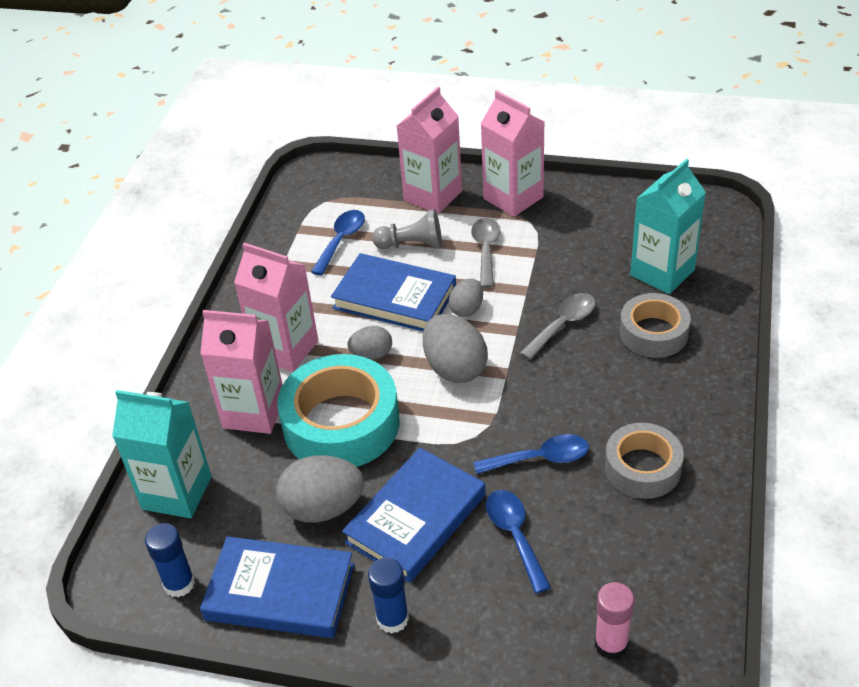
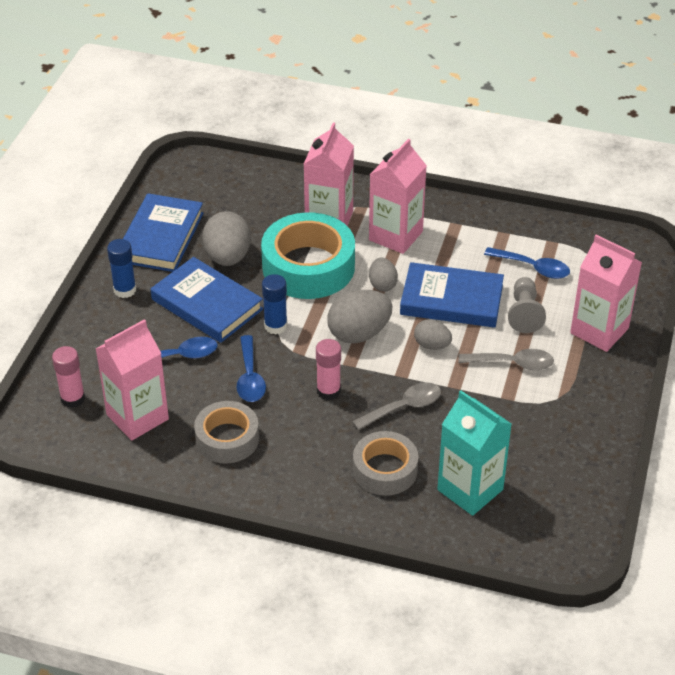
camera: 90 degrees right, 0 degrees up
turquoise carton [112,390,212,518] -> none
blue glue stick [145,523,195,597] -> blue glue stick moved to [262,274,287,335]
blue book [331,253,456,332] -> blue book turned 75 degrees clockwise [400,262,504,328]
pink carton [481,90,544,217] -> pink carton moved to [96,319,169,441]
grey spoon [520,293,596,360] -> grey spoon turned 75 degrees counterclockwise [352,382,441,430]
none -> pink glue stick [316,339,341,400]

